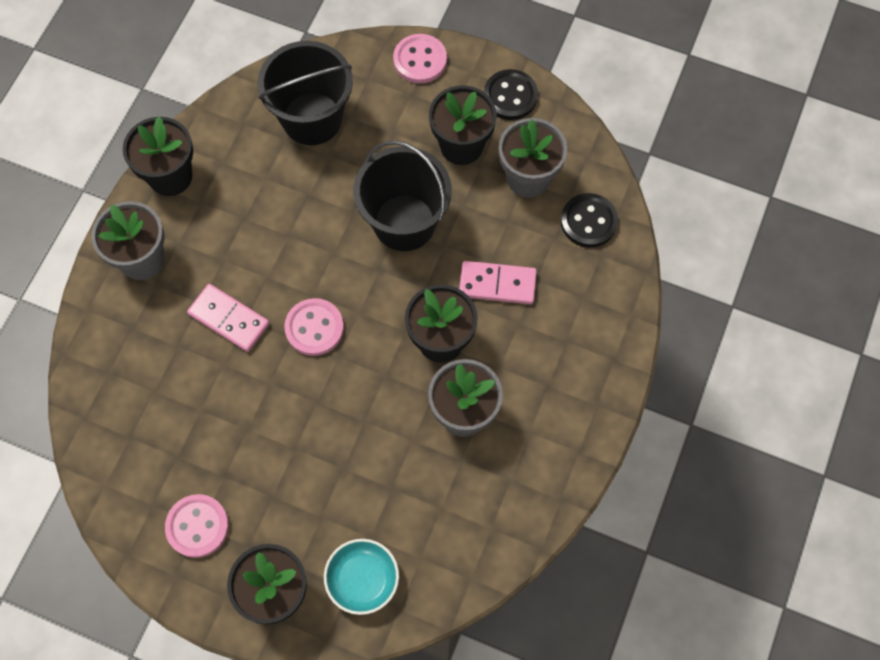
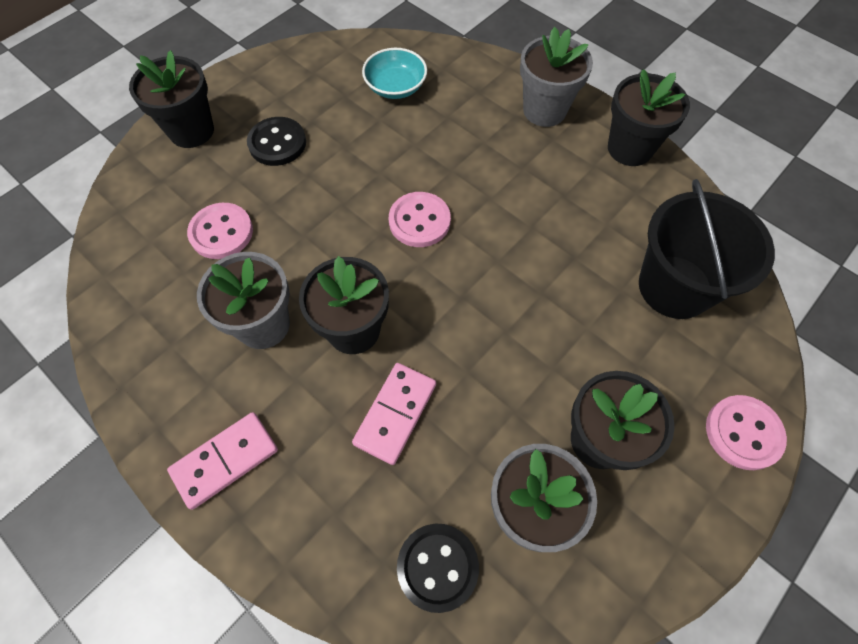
camera: 110 degrees right, 5 degrees down
pink button [165,494,229,558] -> pink button moved to [187,203,253,259]
pink domino [187,284,269,352] -> pink domino moved to [167,412,278,510]
turquoise bowl [324,539,399,615] -> turquoise bowl moved to [362,48,427,99]
black bucket [353,140,452,251] -> none
black button [484,69,538,120] -> black button moved to [247,117,306,166]

